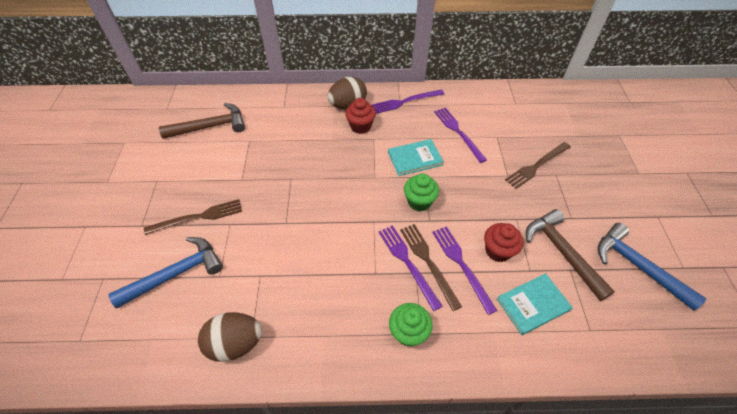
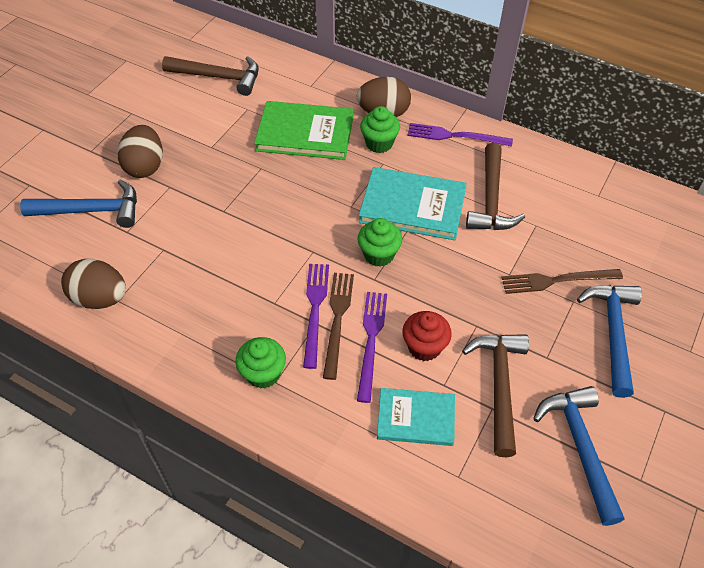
camera: 30 degrees right, 0 degrees up
brown fork [144,199,242,235] -> brown egg [117,125,163,178]
red cupcake [345,98,376,134] -> green cupcake [360,106,400,153]
turquoise book [388,139,444,176] -> turquoise book [359,167,467,240], size x1.56
purple fork [434,107,487,163] -> brown hammer [466,143,525,230]
none -> green book [254,101,354,160]
none -> blue hammer [577,285,642,398]

